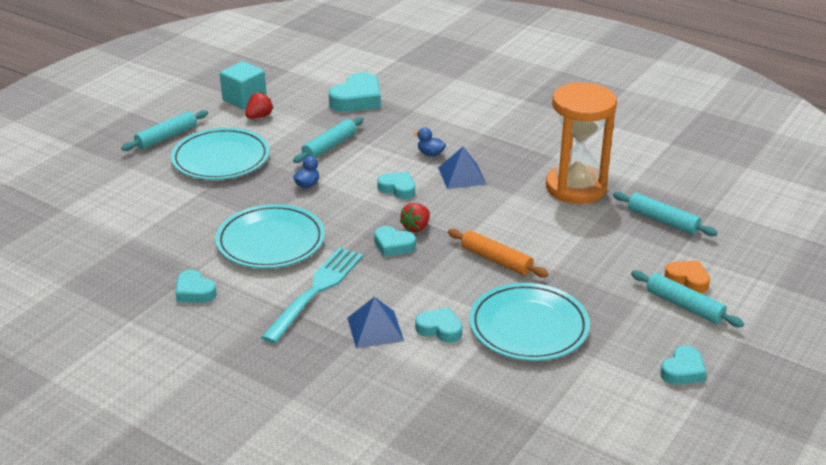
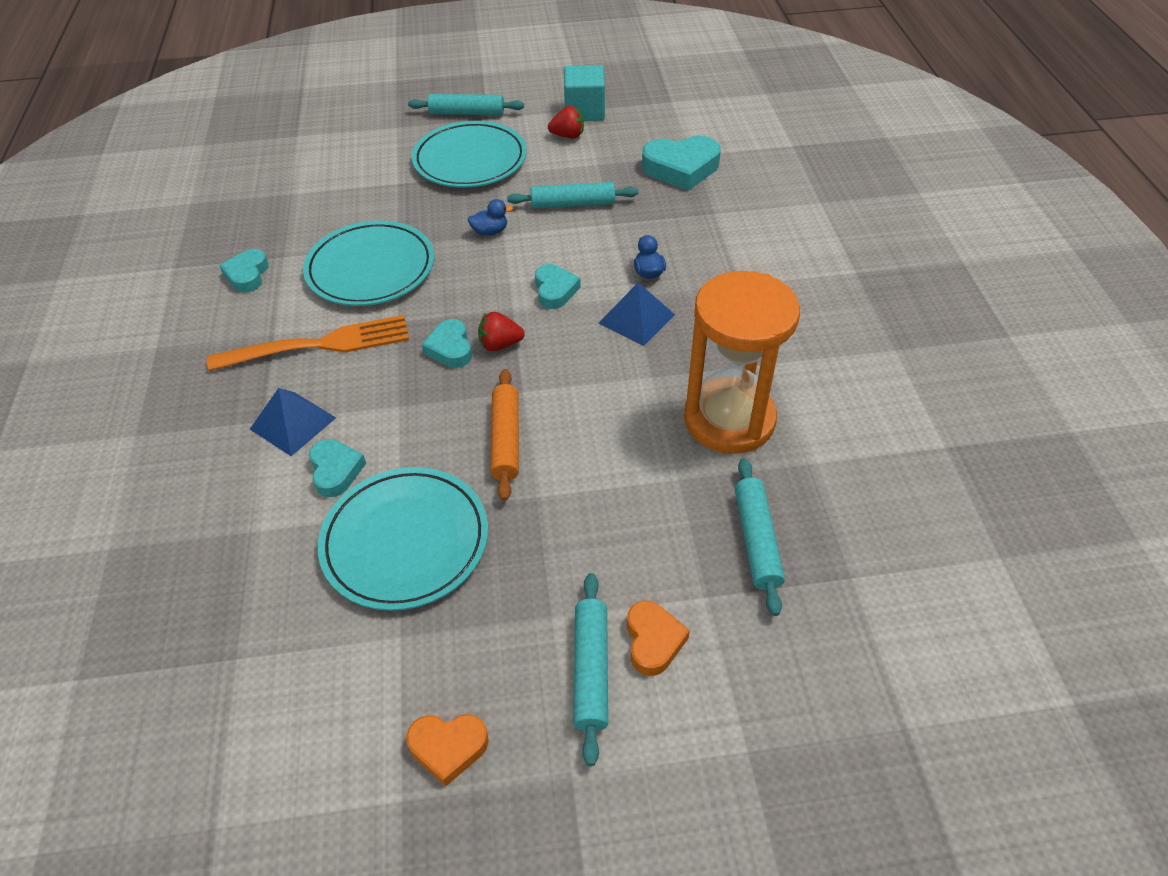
camera: 50 degrees right, 15 degrees up
turquoise fork [261,247,363,343] -> orange fork [207,315,409,371]
turquoise heart [660,345,707,385] -> orange heart [406,714,489,786]

